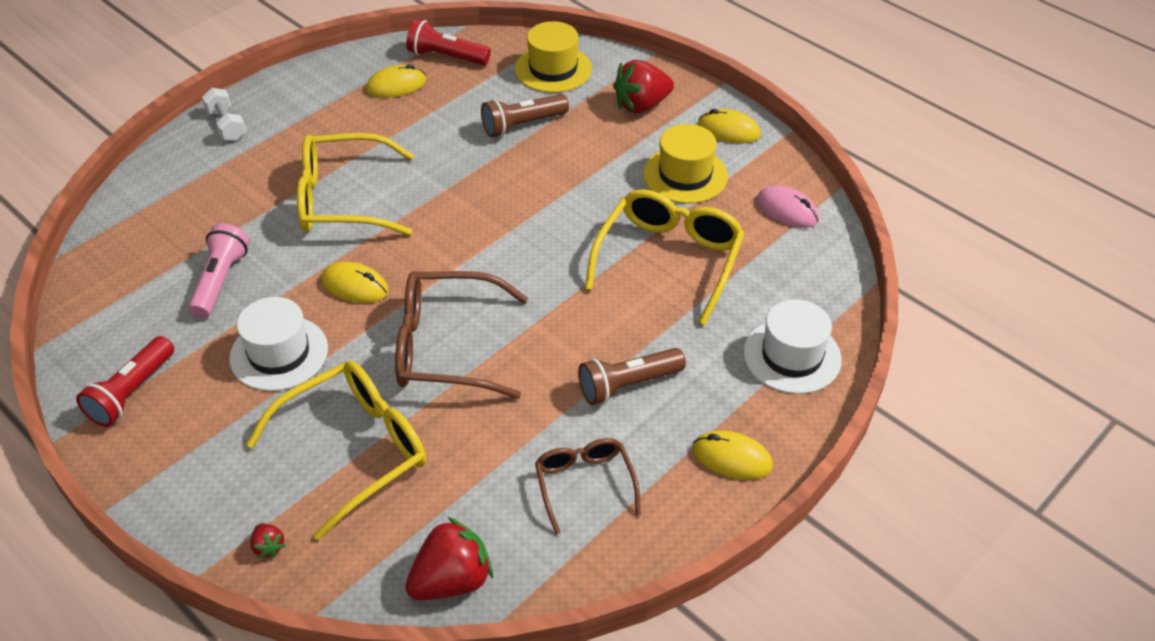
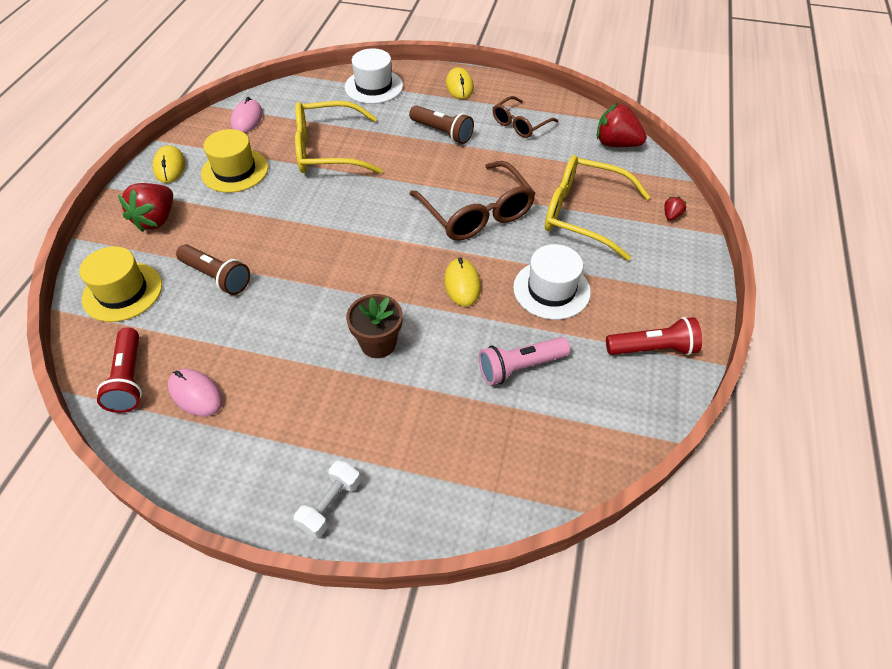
camera: 120 degrees left, 5 degrees up
yellow glasses [297,133,414,236] -> brown flower pot [346,294,403,358]
yellow mouse [366,64,426,98] -> pink mouse [168,369,223,416]
red strawberry [613,60,674,113] -> red strawberry turned 75 degrees clockwise [118,183,173,232]

